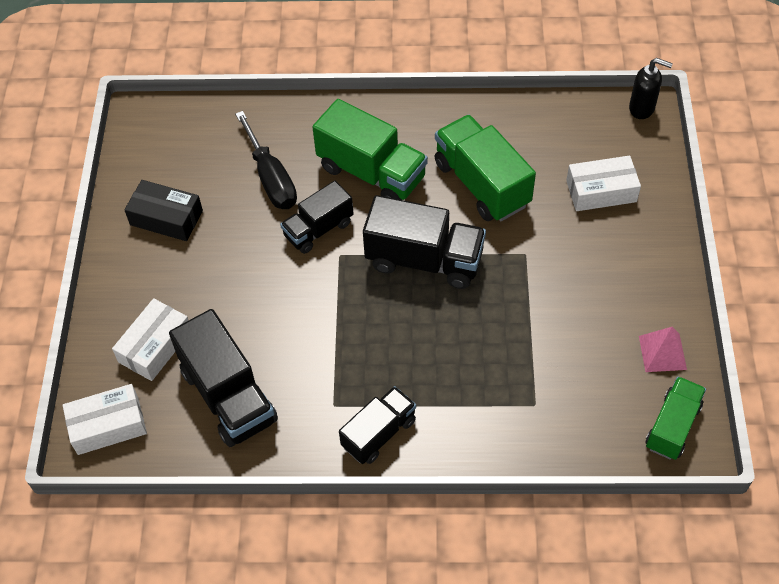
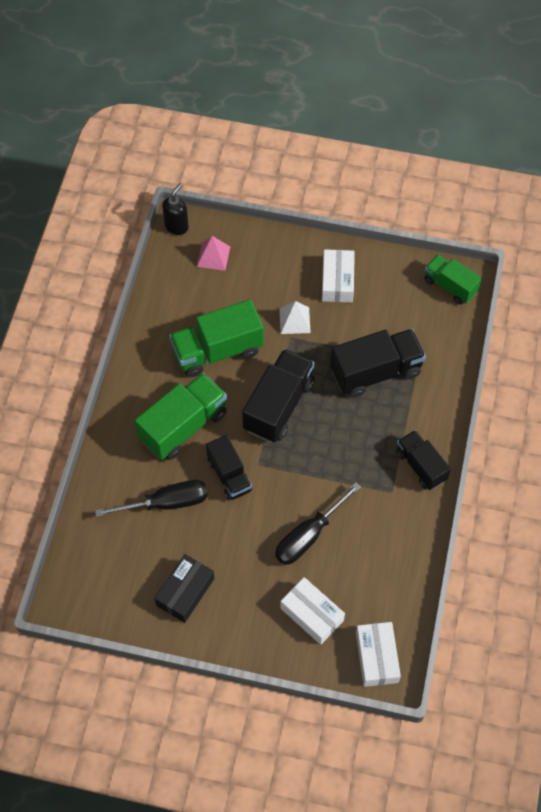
camera: 80 degrees left, 5 degrees up
black truck [169,309,278,447] -> black truck moved to [330,329,426,398]
white box [566,156,641,211] -> white box moved to [322,249,355,303]
pink pyramid [639,327,687,372] -> pink pyramid moved to [197,236,230,271]
none -> black screwdriver [275,482,361,565]
none -> white pyramid [279,301,311,334]

